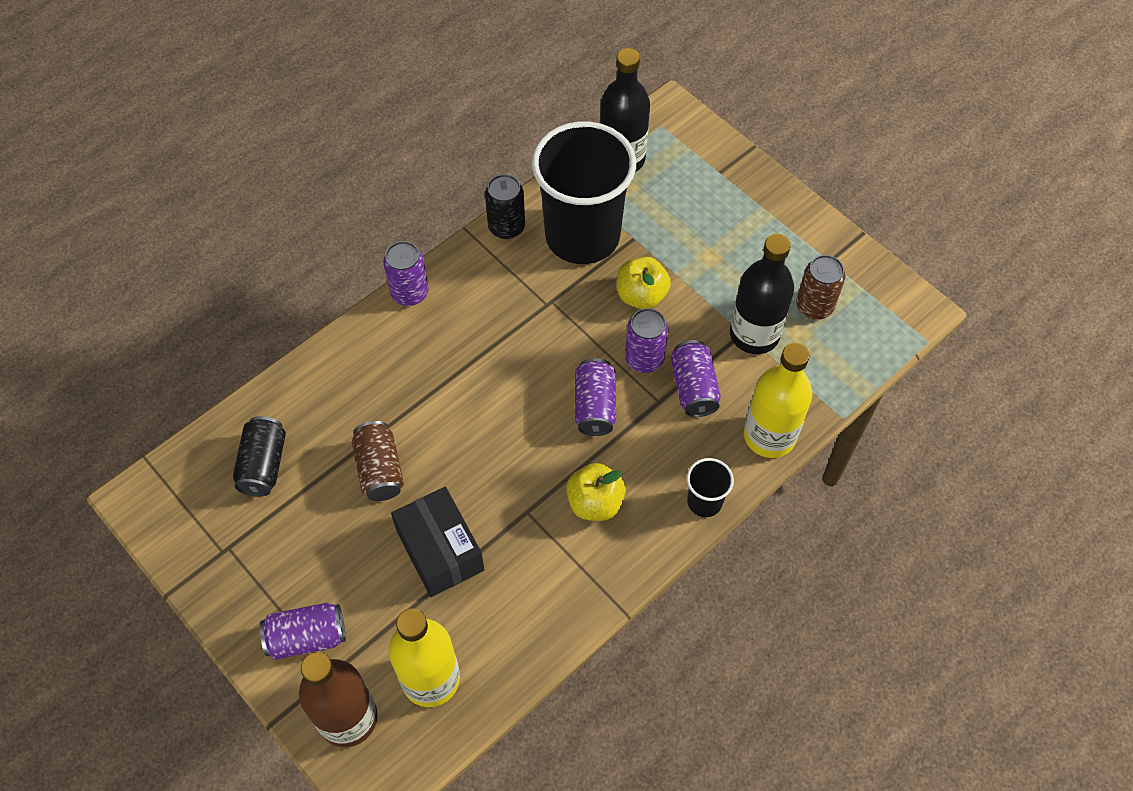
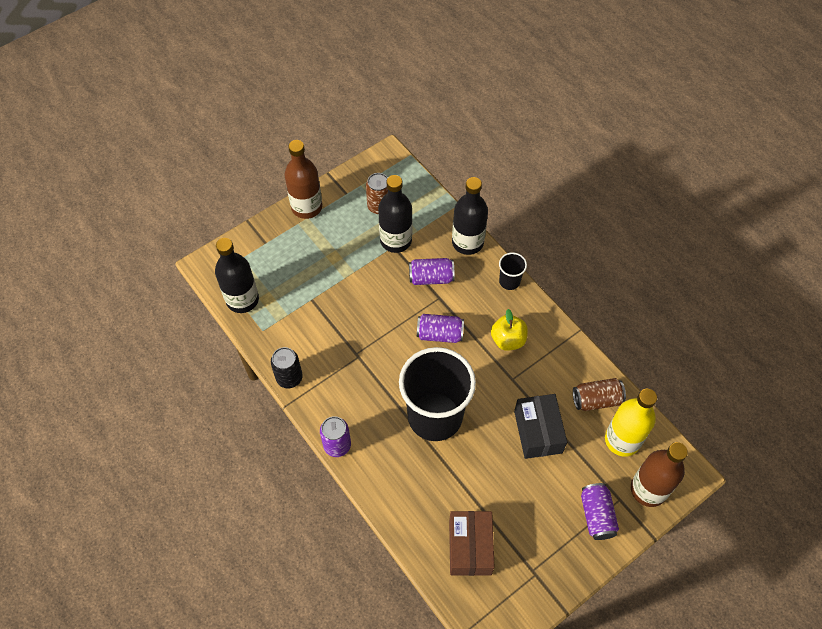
camera: 85 degrees left, 0 degrees up
black can [233,416,286,497] -> brown box [449,511,495,576]
brown can [352,421,404,501] -> brown can moved to [573,378,626,411]
black box [391,487,484,597] -> black box turned 75 degrees counterclockwise [514,394,567,459]
black cup [532,121,636,264] -> black cup moved to [399,347,476,441]
yellow apple [617,257,671,309] -> none
purple can [625,308,669,373] -> none
yellow bottle [744,343,812,458] -> black bottle [452,177,488,255]
none -> brown bottle [285,140,322,219]

